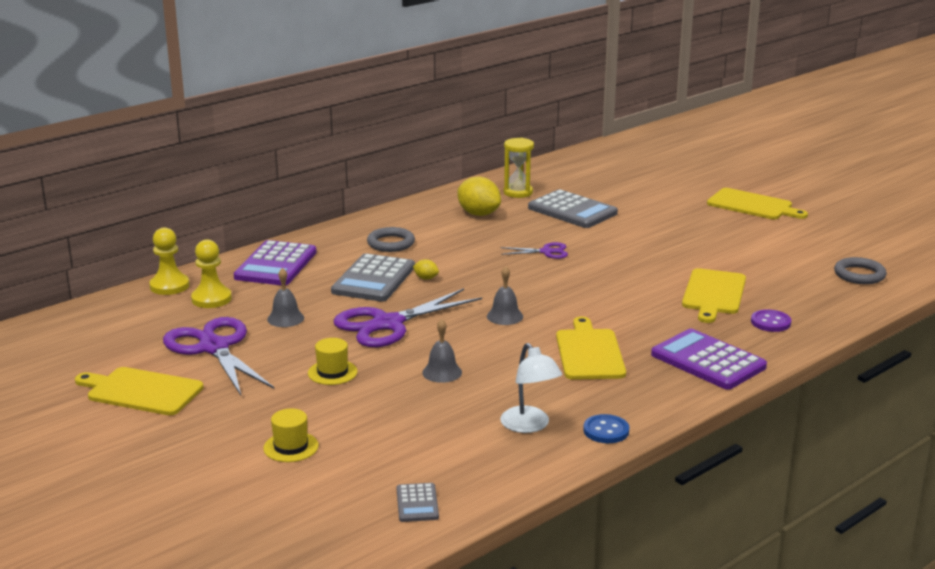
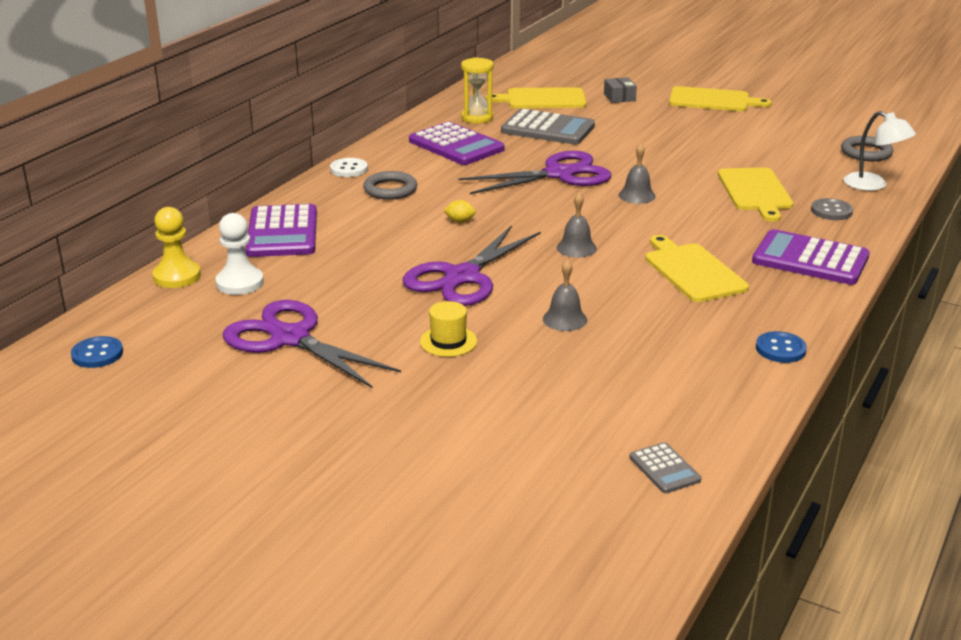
camera: 20 degrees left, 5 degrees up
yellow cutting board [75,367,204,415] -> yellow cutting board moved to [486,87,586,108]
yellow pawn [191,239,232,308] -> white pawn [215,213,264,295]
yellow hat [263,409,319,462] -> none
grey bell [267,268,304,327] -> grey bell moved to [619,143,656,204]
grey calculator [331,253,415,302] -> none
yellow lemon [457,177,501,216] -> purple calculator [409,121,505,165]
white lamp [500,343,562,433] -> white lamp moved to [844,111,916,191]
purple scissors [501,242,568,259] -> purple scissors [459,151,611,194], size x2.06
purple button [751,309,791,332] -> grey button [811,198,853,220]
none -> blue button [71,336,123,368]
none -> white button [330,158,368,177]
none -> grey box [604,77,637,103]

